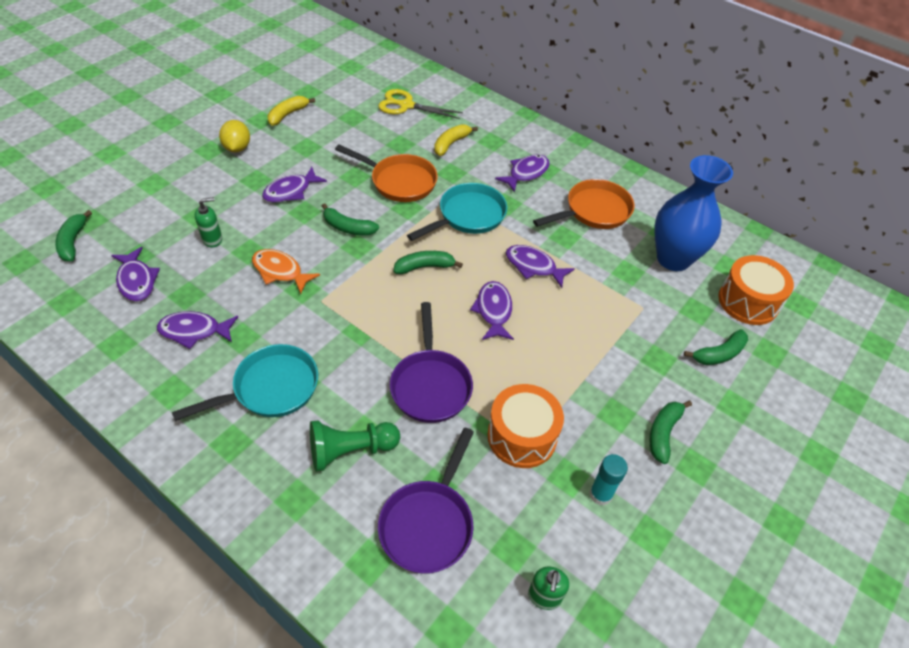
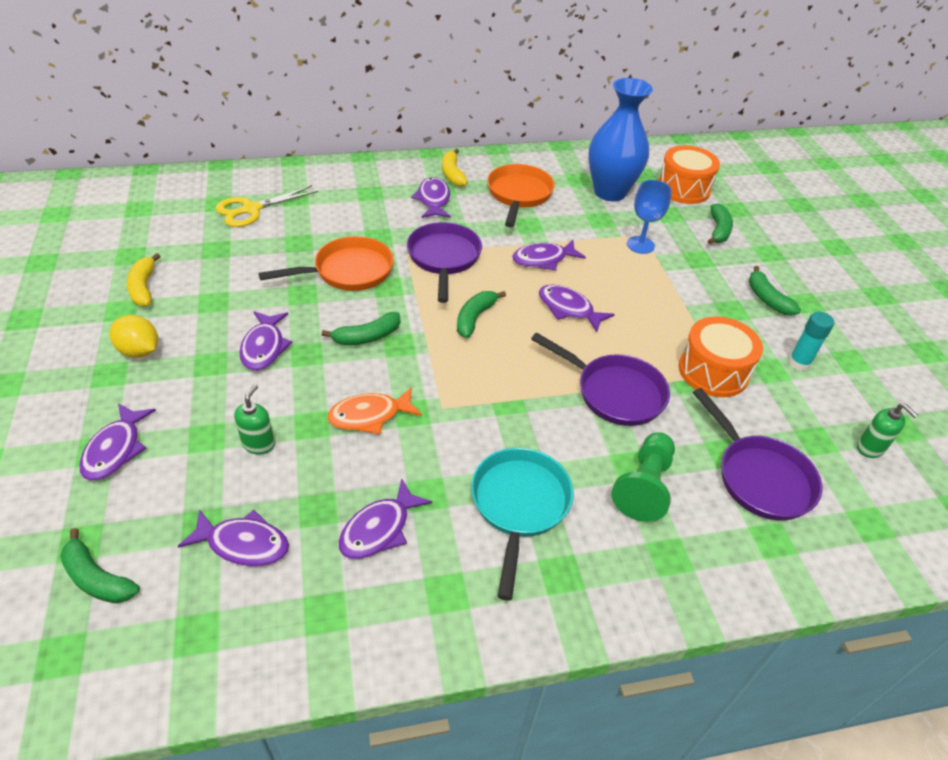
camera: 50 degrees left, 5 degrees down
turquoise pan [407,183,507,241] -> purple pan [407,222,482,303]
yellow banana [434,124,478,156] -> yellow banana moved to [442,149,468,187]
none -> purple fish [79,403,156,481]
none -> blue goblet [627,180,672,254]

